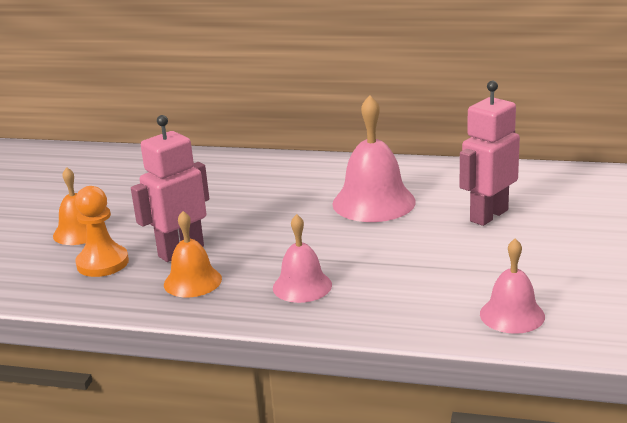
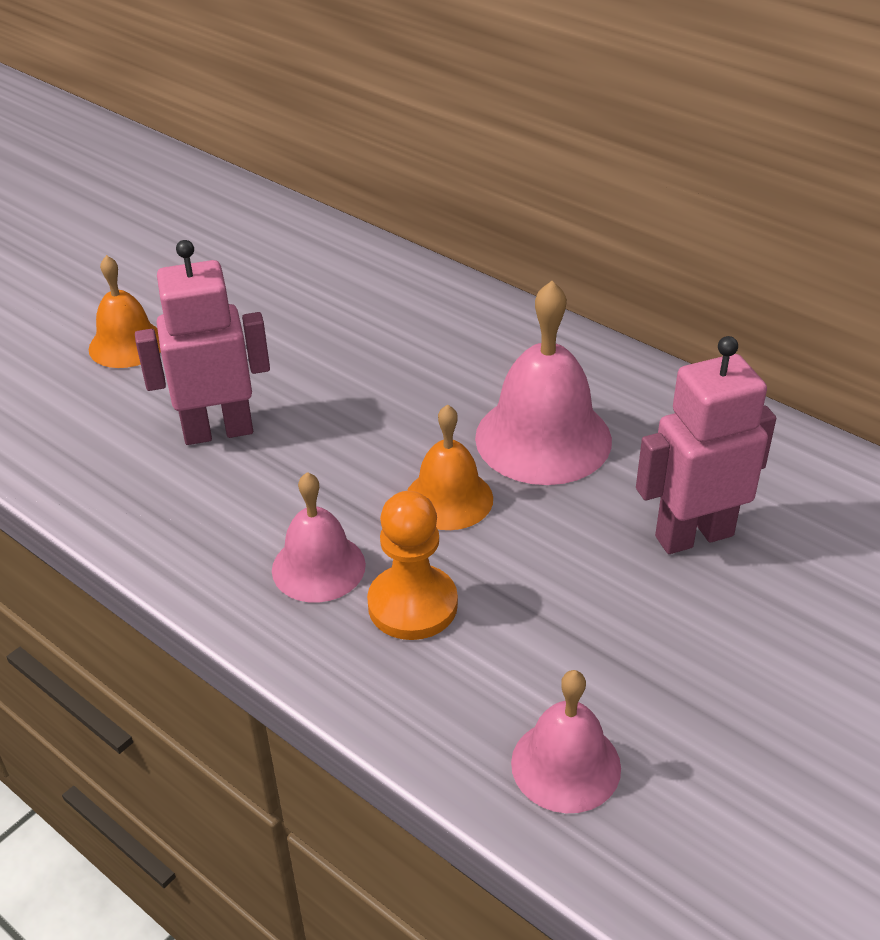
camera: 25 degrees right, 15 degrees up
orange pawn [75,186,129,277] -> orange pawn moved to [367,491,458,640]
orange bell [164,211,222,297] -> orange bell moved to [407,404,493,530]

